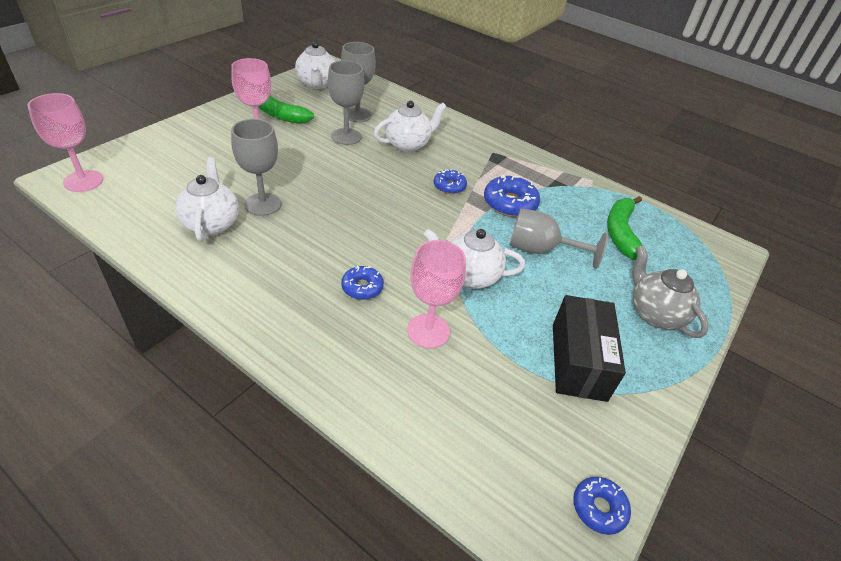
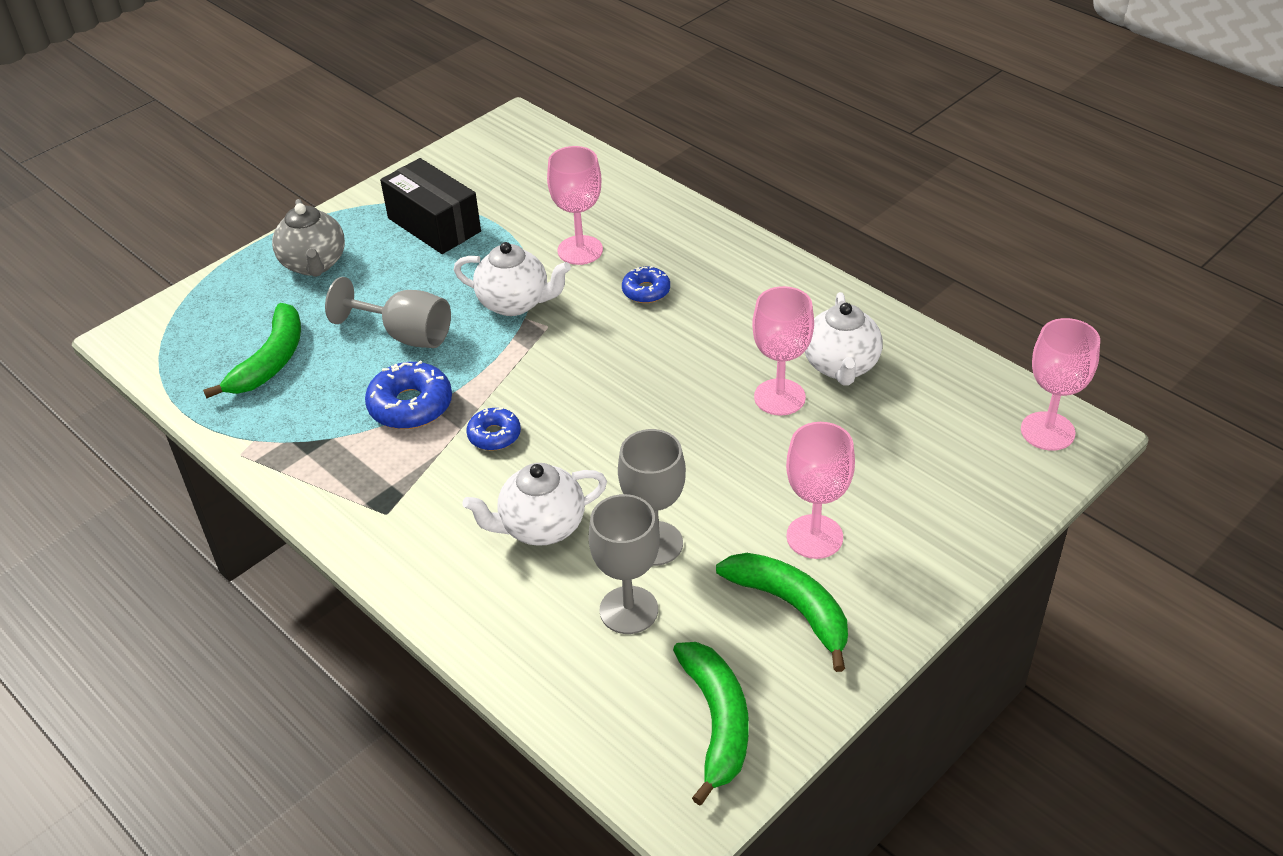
camera: 165 degrees left, 0 degrees up
grey goblet [231,119,281,216] -> pink goblet [752,286,814,415]
white teapot [295,42,335,89] -> green banana [673,642,749,805]
black box [553,295,626,402] -> black box turned 60 degrees counterclockwise [380,158,481,254]
blue donut [573,477,631,535] -> none

